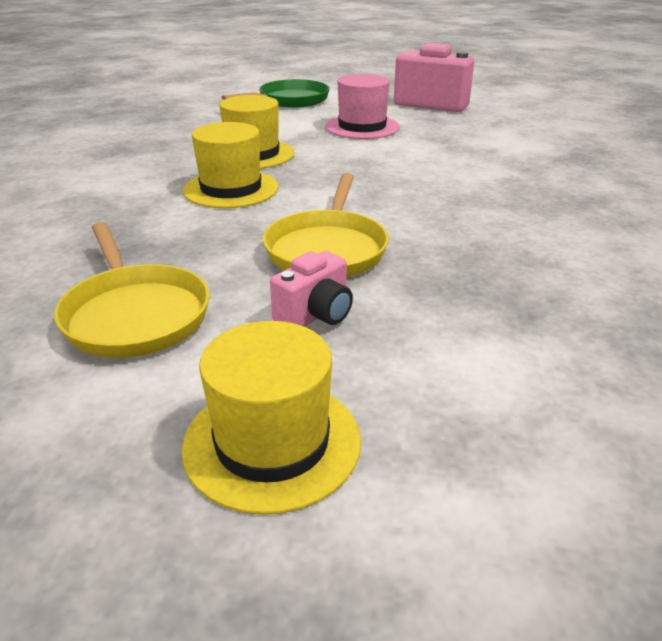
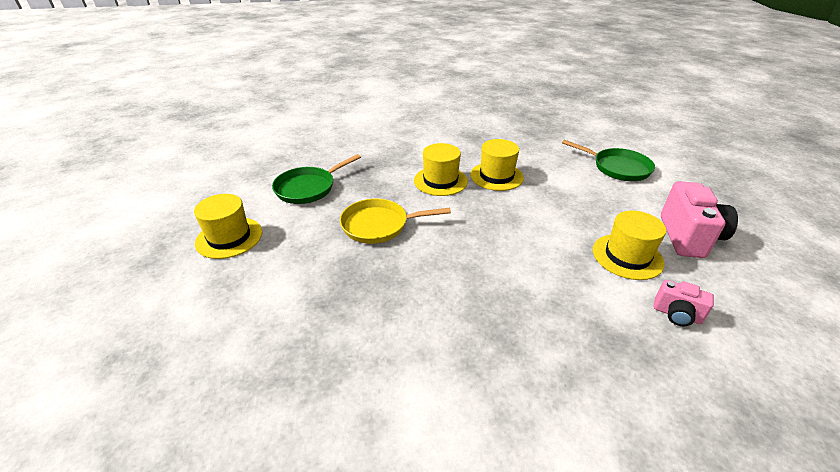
camera: 75 degrees right, 5 degrees up
yellow pan [54,222,210,358] -> green pan [272,154,361,204]
pink camera [270,251,353,327] -> pink camera moved to [654,280,714,326]
pink hat [325,74,400,139] -> none
none -> yellow hat [593,211,666,280]

